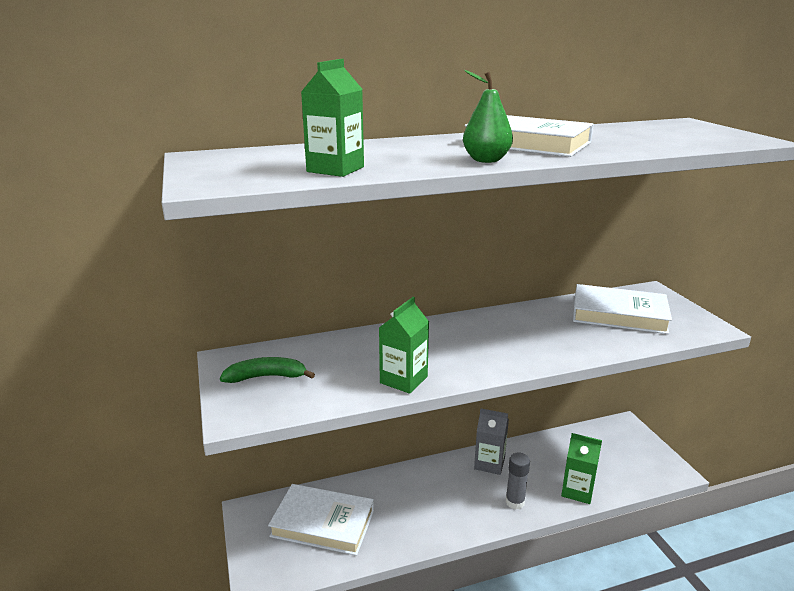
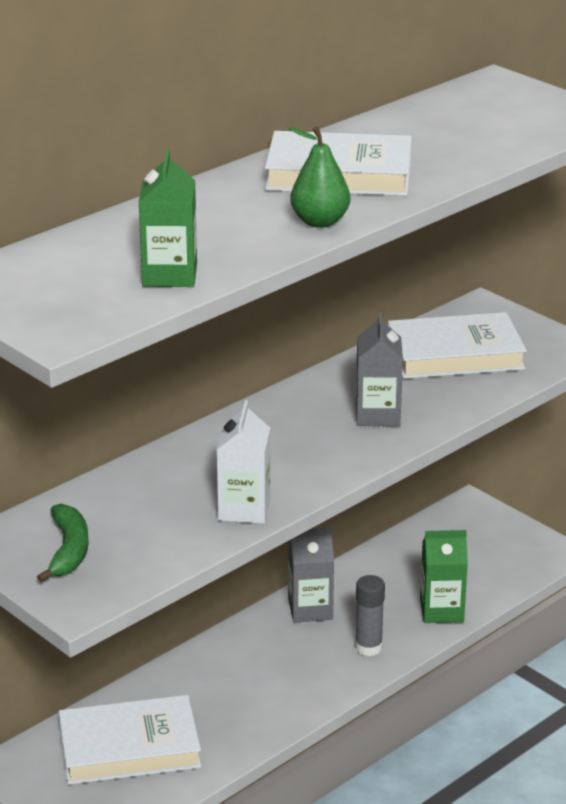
camera: 25 degrees left, 5 degrees up
green banana [220,357,315,383] -> green banana turned 120 degrees clockwise [37,504,89,583]
green carton [379,297,429,394] -> white carton [217,400,271,524]
none -> grey carton [356,313,403,426]

